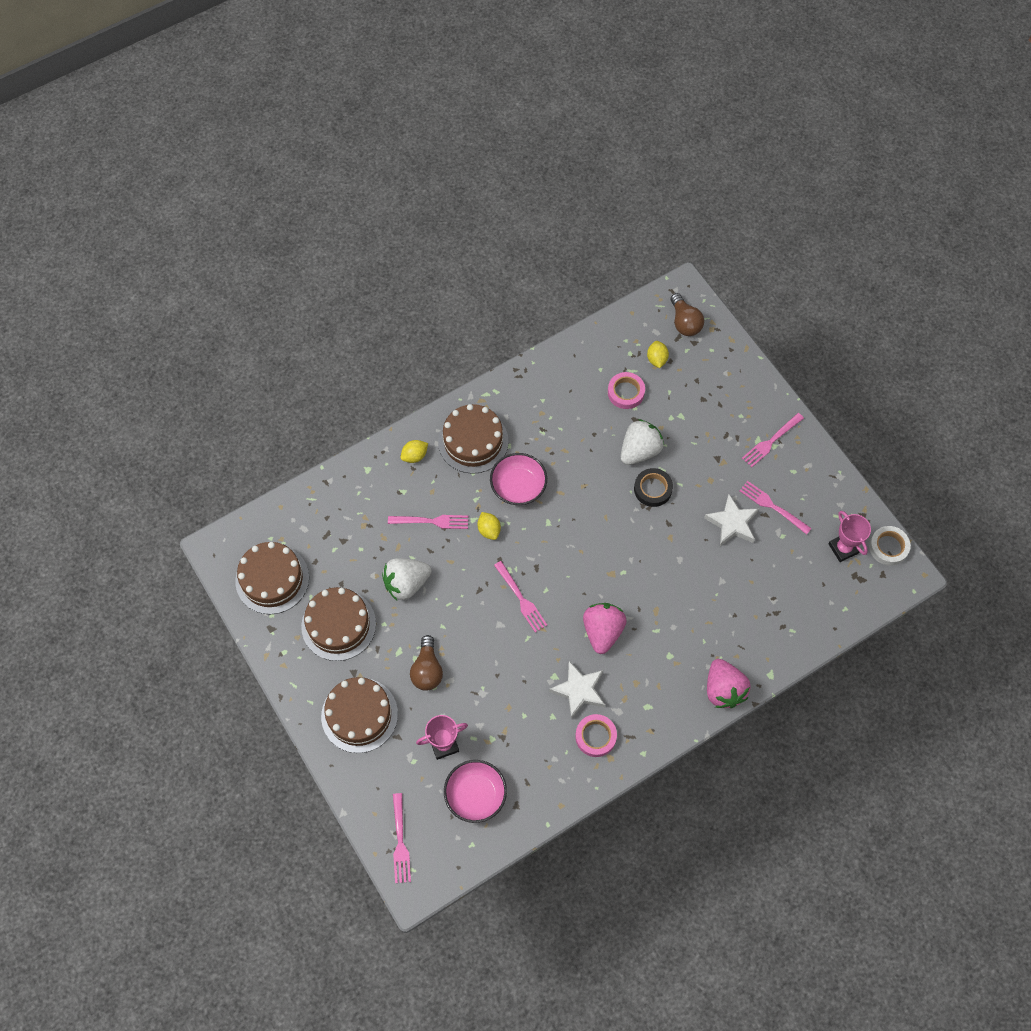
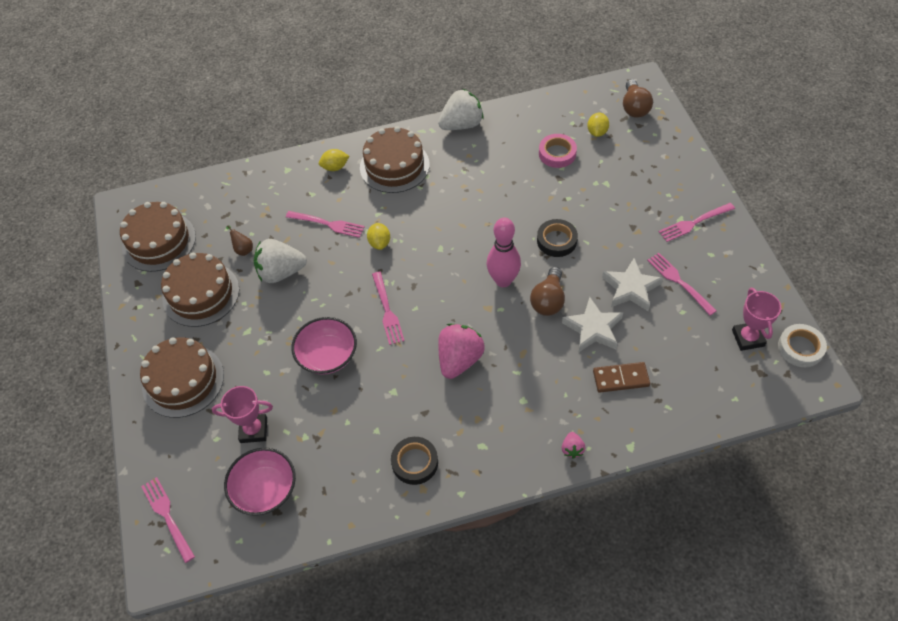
camera: 20 degrees right, 10 degrees down
pink fork [393,793,411,883] -> pink fork turned 135 degrees clockwise [141,477,195,563]
brown light bulb [410,635,443,691] -> brown light bulb moved to [530,267,565,316]
pink bowl [490,453,547,505] -> pink bowl moved to [291,317,357,375]
white star [549,661,605,719] -> white star moved to [562,297,623,353]
pink tape [575,714,617,757] -> black tape [391,437,438,485]
white strawberry [621,419,664,465] -> white strawberry moved to [438,89,484,130]
pink strawberry [707,659,751,708] -> pink strawberry [562,432,585,459], size x0.47
none -> brown pear [226,225,253,256]
none -> pink bowling pin [487,218,521,287]
none -> brown domino [593,362,650,393]

